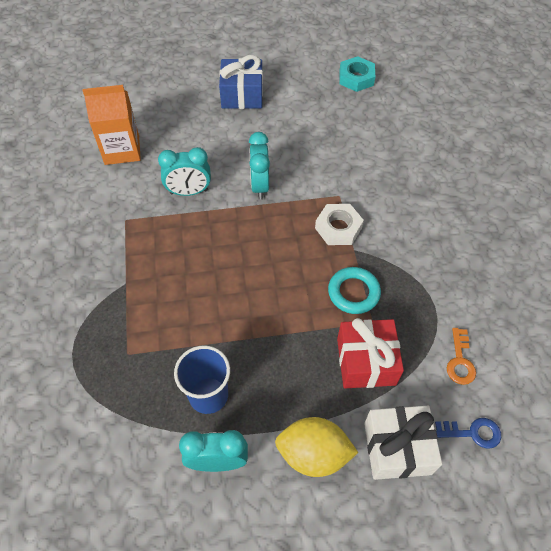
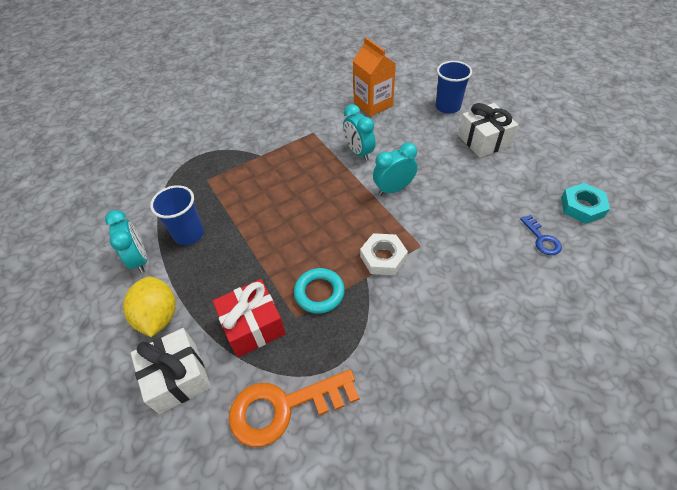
camera: 70 degrees right, 5 degrees down
blue gift [219,55,263,109] -> white gift [458,103,518,158]
blue key [435,418,501,448] -> blue key moved to [520,215,562,255]
orange key [447,328,476,385] -> orange key [229,369,359,447], size x2.02
none -> blue cup [436,61,472,114]

